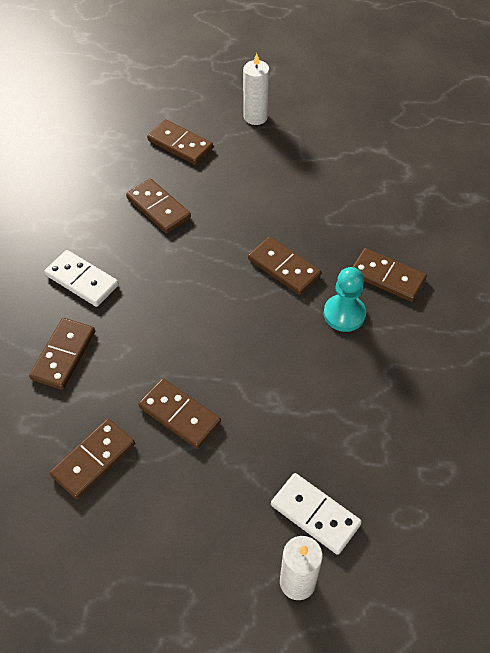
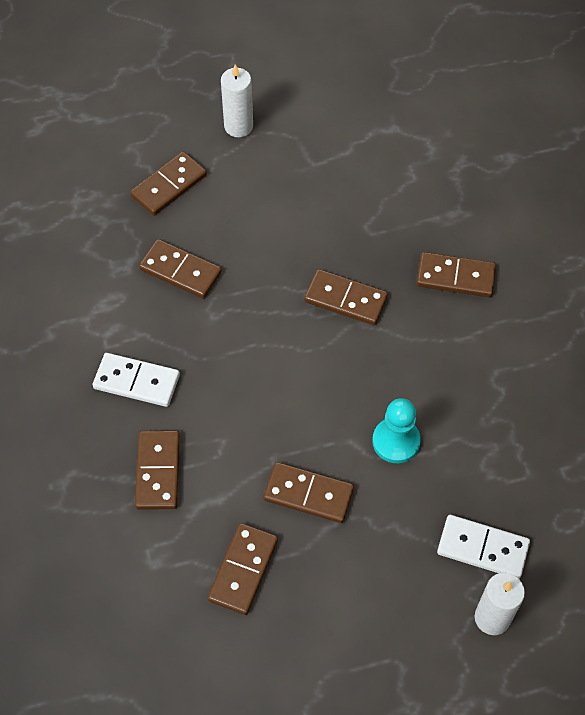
camera: 20 degrees left, 5 degrees up
brown domino [147,119,213,165] -> brown domino turned 60 degrees counterclockwise [130,151,207,216]
turquoise pawn [324,267,366,332] -> turquoise pawn moved to [372,398,421,463]

